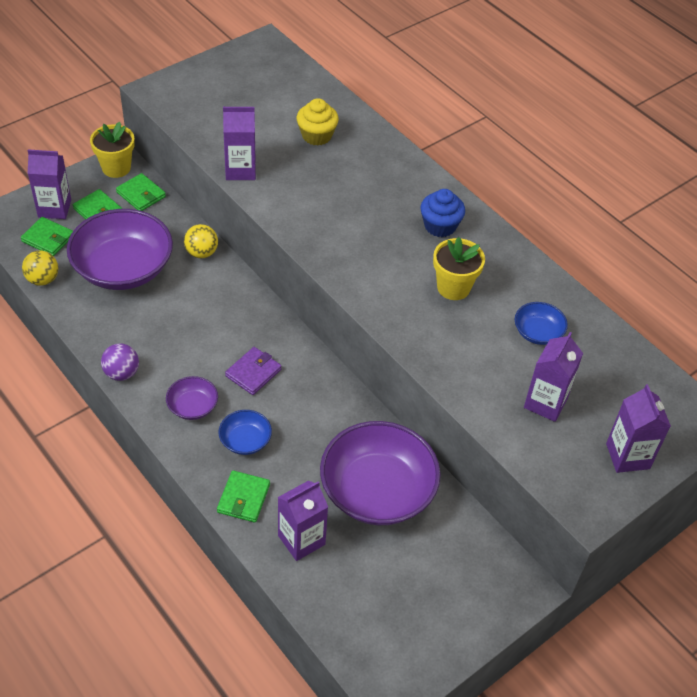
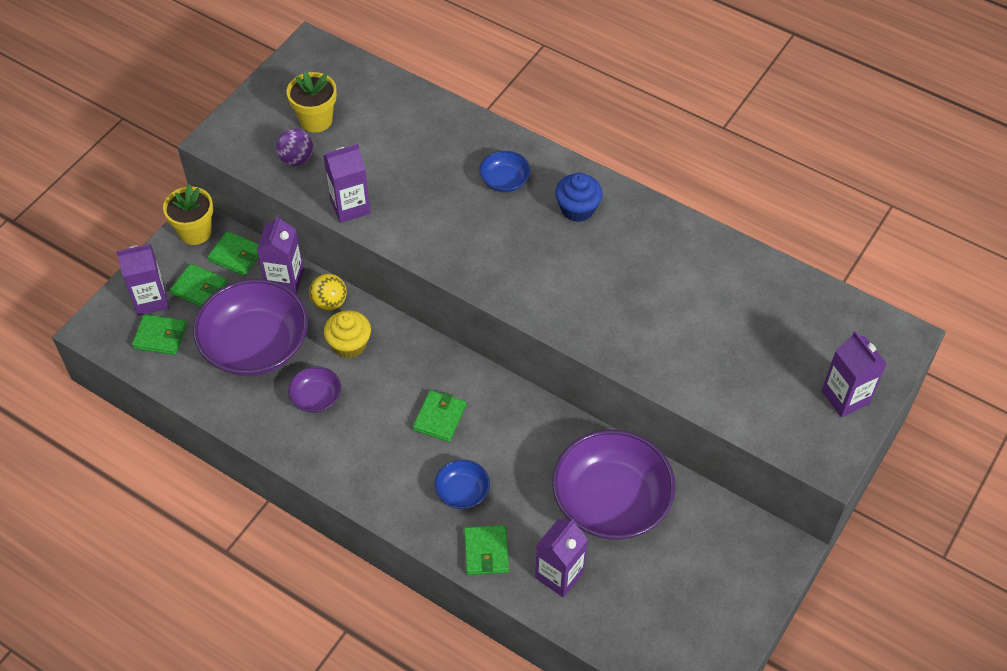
camera: 15 degrees left, 5 degrees up
yellow ball [22,250,58,286] -> none
purple ball [101,343,139,381] -> purple ball moved to [276,128,313,166]
purple bowl [166,376,218,420] -> purple bowl moved to [288,366,341,413]
purple wallet [225,347,282,395] -> green wallet [413,390,466,442]
yellow cupcake [297,98,339,146] -> yellow cupcake moved to [324,310,371,358]
yellow flower pot [433,237,485,300] -> yellow flower pot moved to [287,72,337,133]
blue bowl [515,302,568,345] -> blue bowl moved to [479,151,531,192]
purple carton [524,332,583,422] -> purple carton moved to [257,215,304,294]

